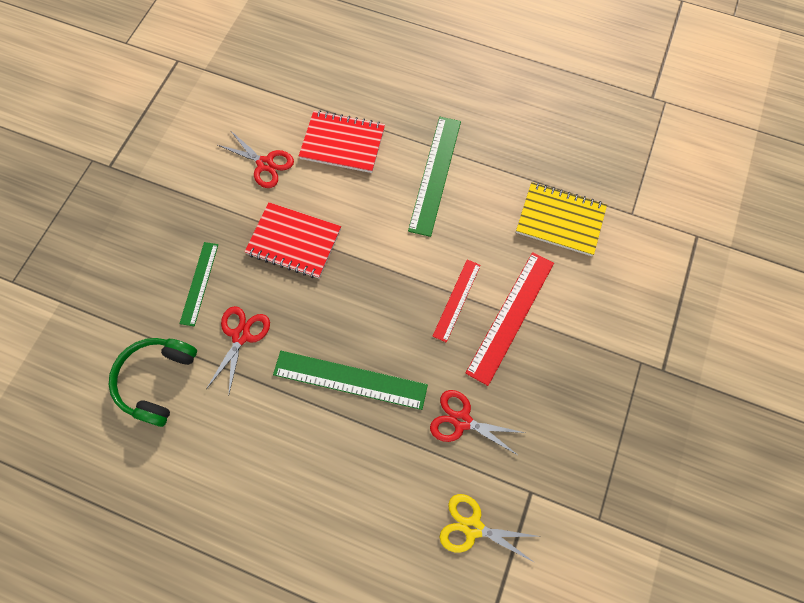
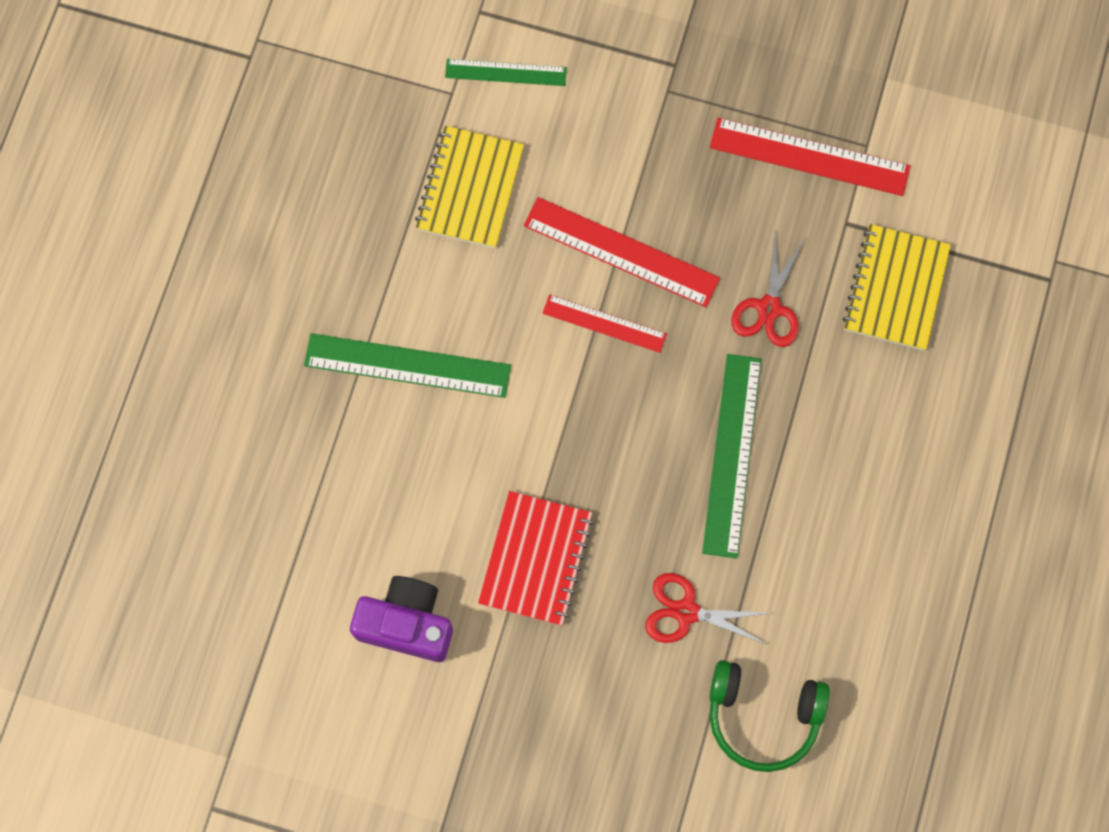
camera: 95 degrees left, 5 degrees up
green ruler [180,242,218,326] -> green ruler moved to [445,59,567,86]
red scissors [218,130,294,188] -> purple camera [350,576,453,662]
red notebook [299,110,385,173] -> none
yellow scissors [440,494,542,563] -> yellow notebook [843,224,951,351]
none -> red ruler [710,117,911,196]

